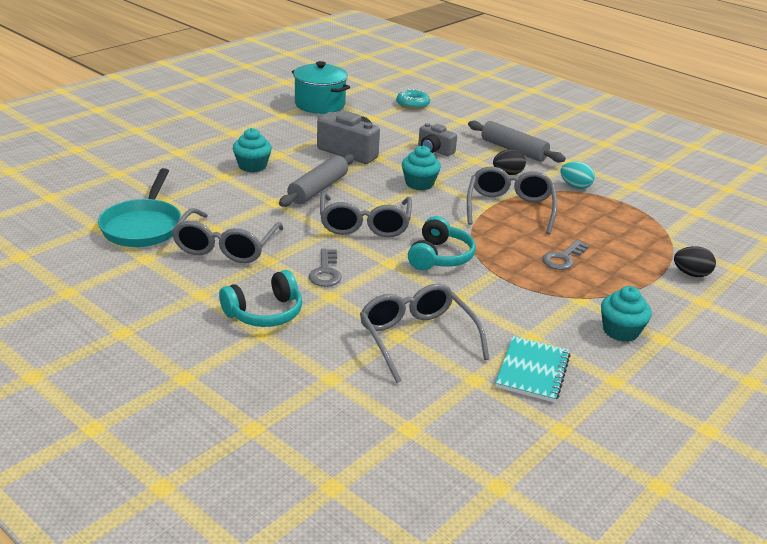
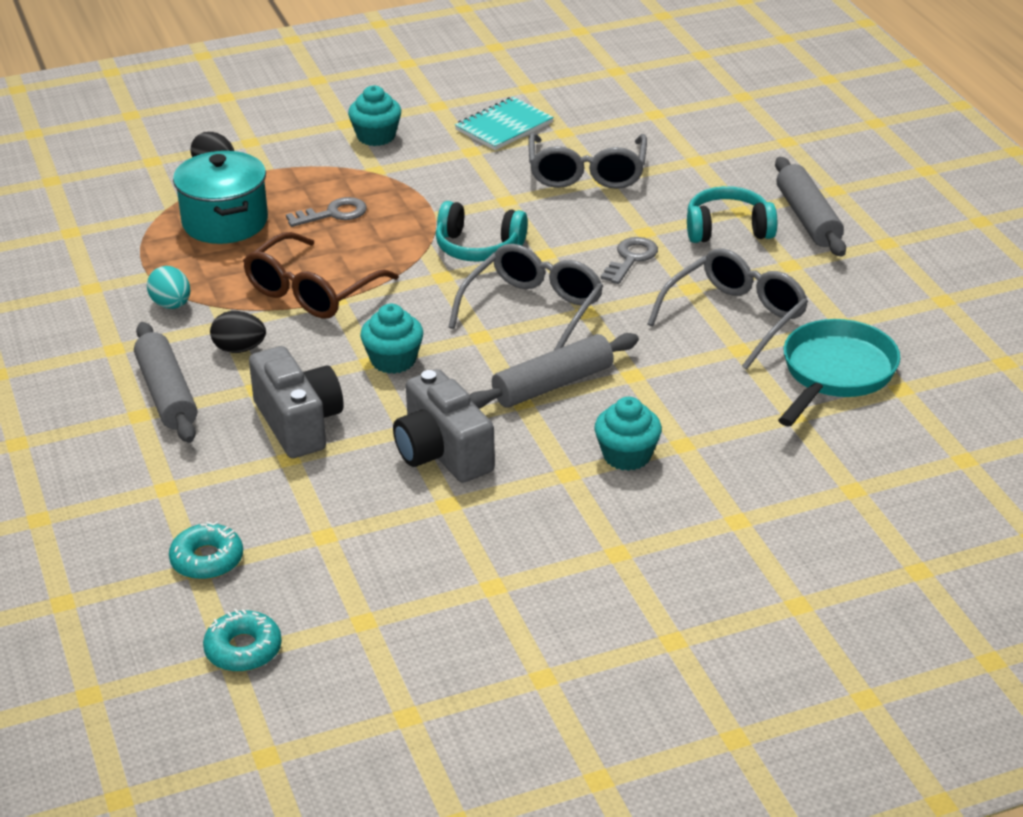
camera: 150 degrees left, 5 degrees up
turquoise pot [292,61,350,114] -> turquoise pot moved to [173,151,268,244]
turquoise headphones [408,216,476,270] -> turquoise headphones turned 120 degrees counterclockwise [436,201,528,262]
grey camera [418,123,457,156] -> grey camera [249,346,343,458], size x1.60
grey glasses [467,167,557,234] -> brown glasses [243,232,399,319]
none -> turquoise donut [203,609,282,672]
none -> grey rolling pin [775,157,846,256]

